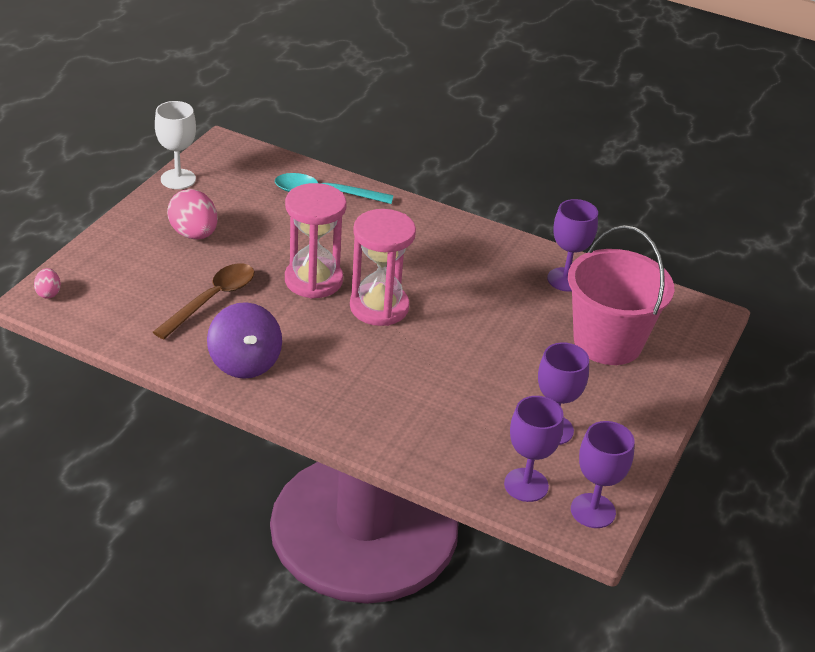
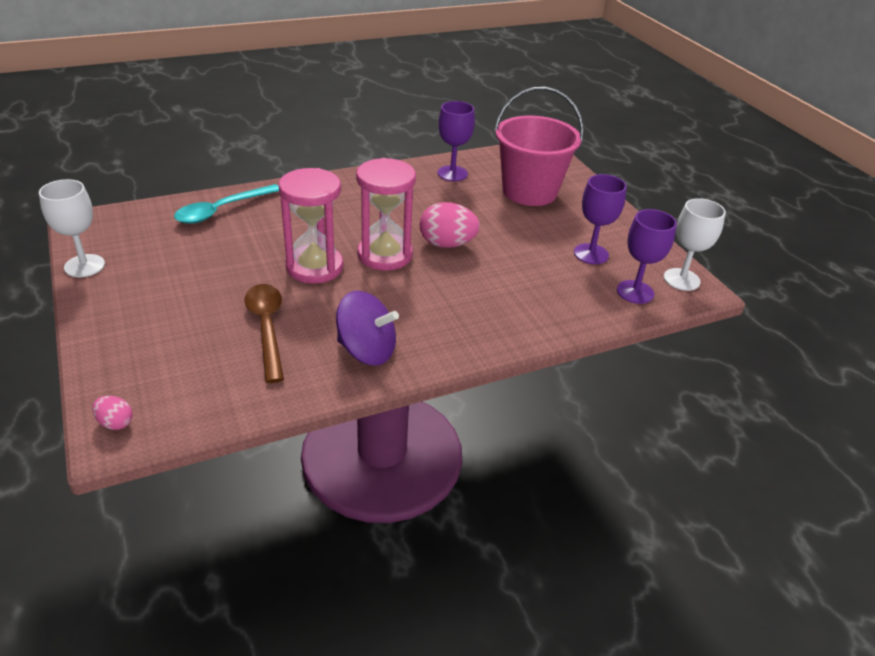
camera: 50 degrees left, 0 degrees up
pink egg [167,189,218,240] -> pink egg moved to [420,202,480,248]
purple goblet [571,421,635,528] -> white goblet [664,198,726,291]

